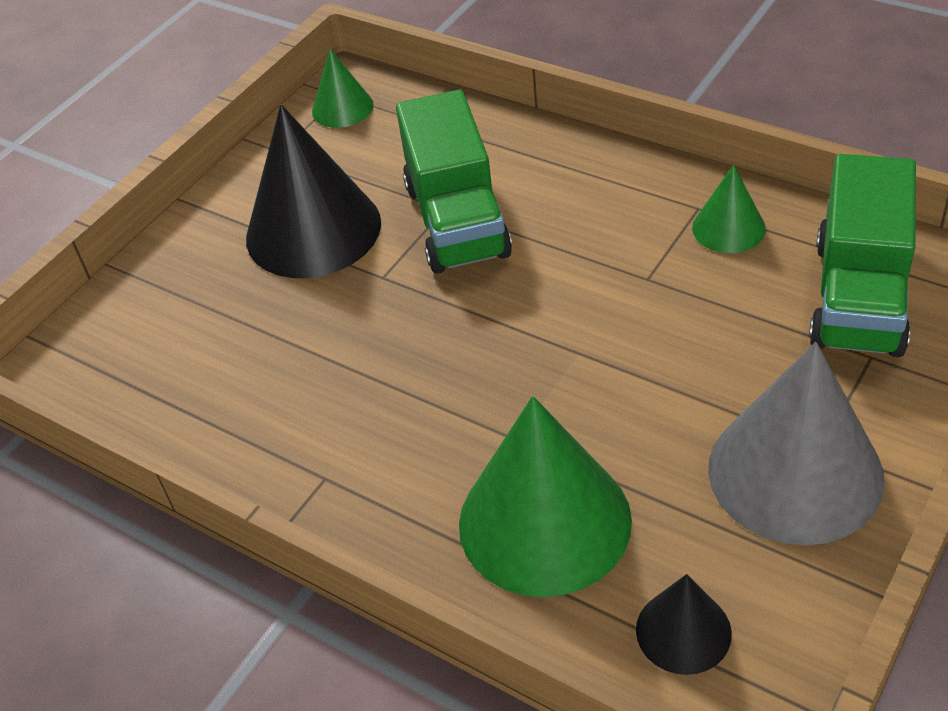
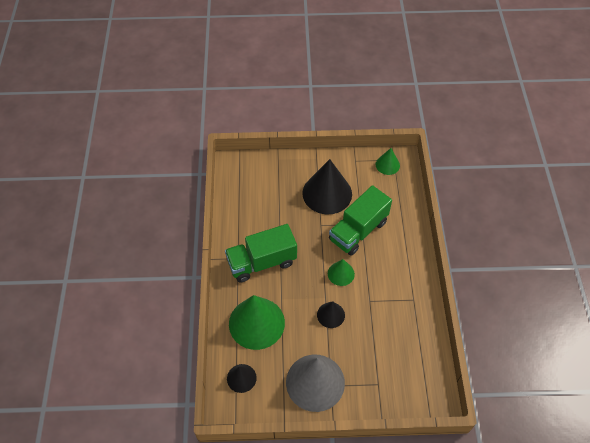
camera: 50 degrees right, 10 degrees up
green cone [692,165,766,253] -> green cone moved to [328,259,355,286]
green truck [809,154,916,357] -> green truck moved to [225,224,297,282]
none -> black cone [317,301,345,328]

